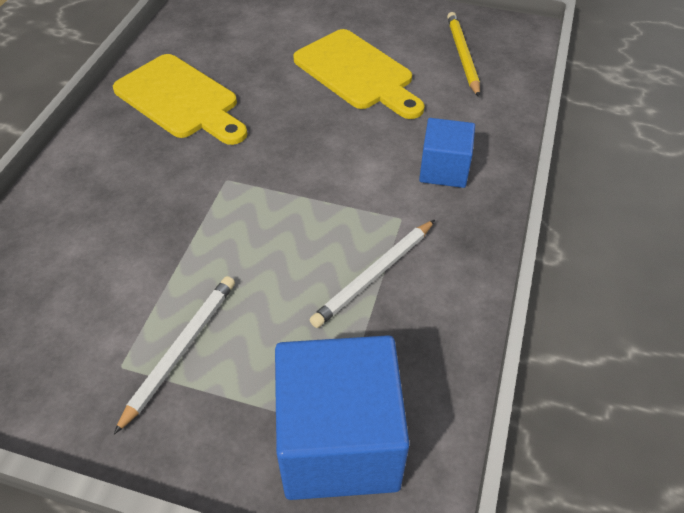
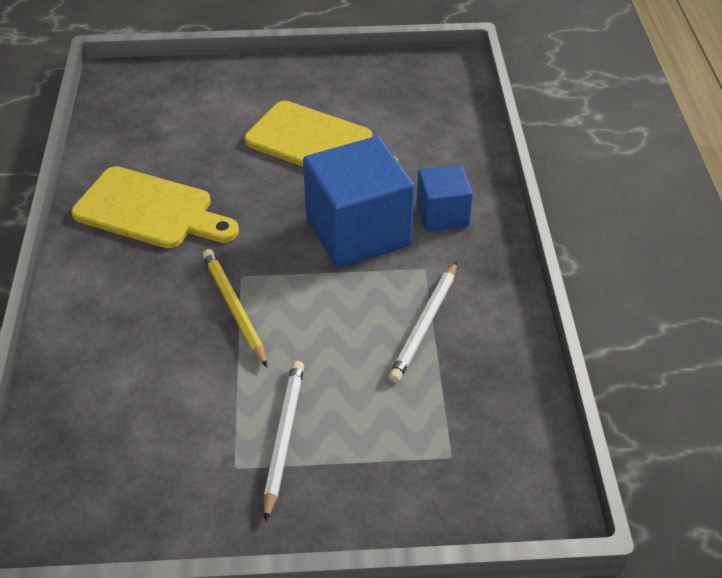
camera: 20 degrees left, 5 degrees down
blue cube [275,335,410,500] -> blue cube moved to [303,136,414,268]
yellow pencil [447,12,480,97] -> yellow pencil moved to [203,249,267,367]

